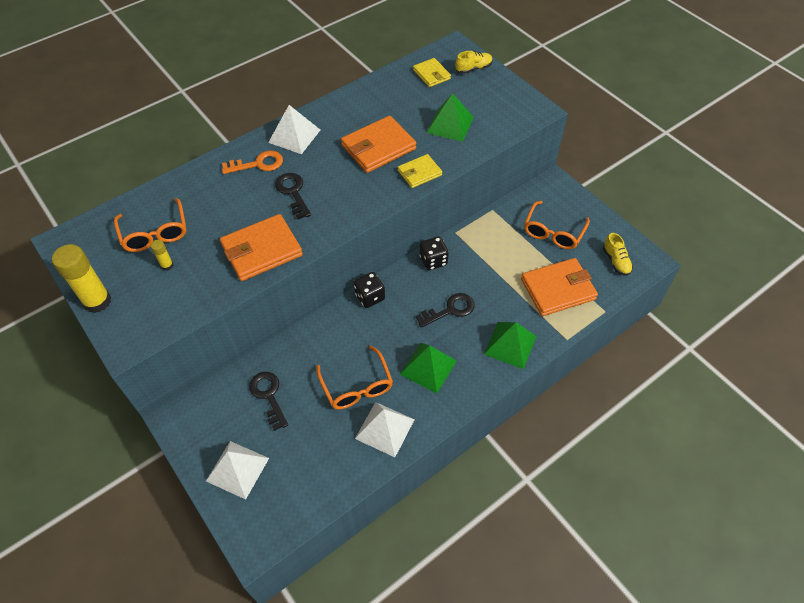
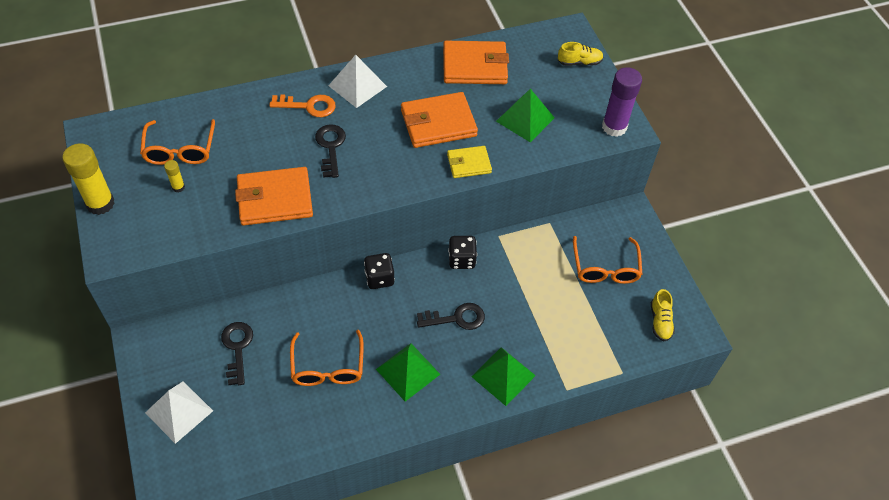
camera: 15 degrees right, 0 degrees up
white pyramid [355,402,415,457] -> none
yellow wallet [413,58,451,87] -> none
orange wallet [521,258,598,316] -> orange wallet moved to [443,41,509,84]
orange glasses [524,201,590,249] -> orange glasses turned 45 degrees counterclockwise [573,236,642,284]
none -> purple glue stick [602,67,642,137]

